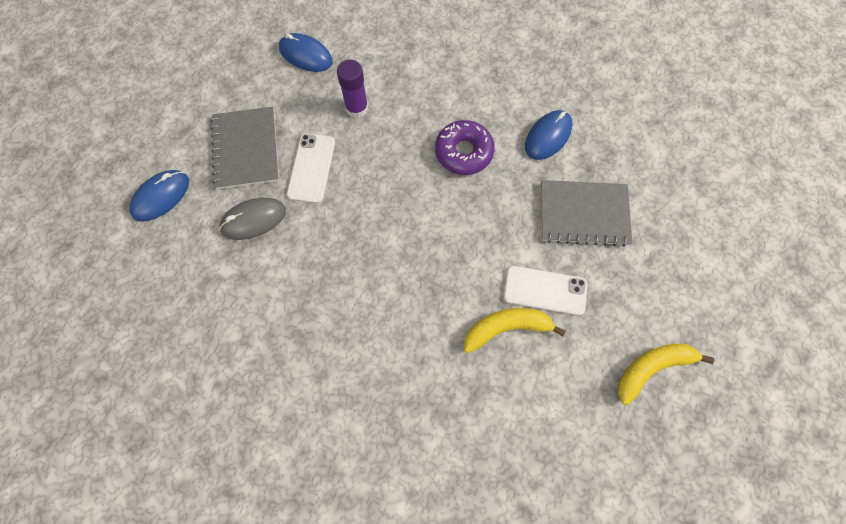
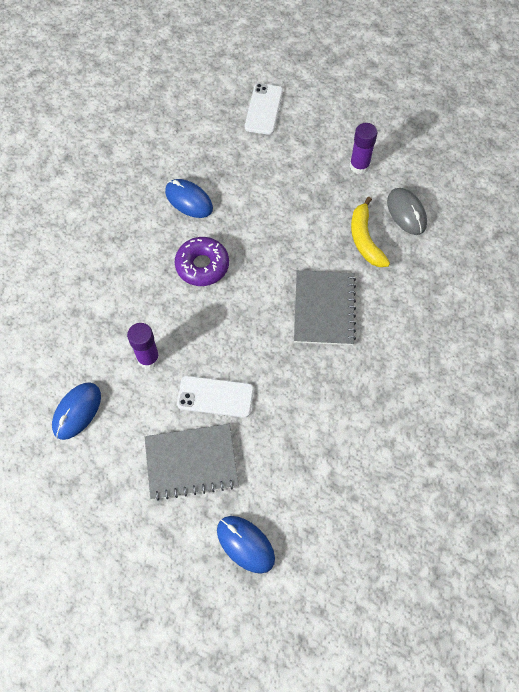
camera: 90 degrees left, 5 degrees down
grey mouse [219,198,286,240] -> grey mouse moved to [387,188,427,235]
white phone [503,266,588,316] -> white phone moved to [245,83,283,135]
grey notebook [541,180,632,247] -> grey notebook moved to [294,270,356,345]
yellow banana [618,344,714,405] -> none
none -> purple glue stick [350,123,378,174]

